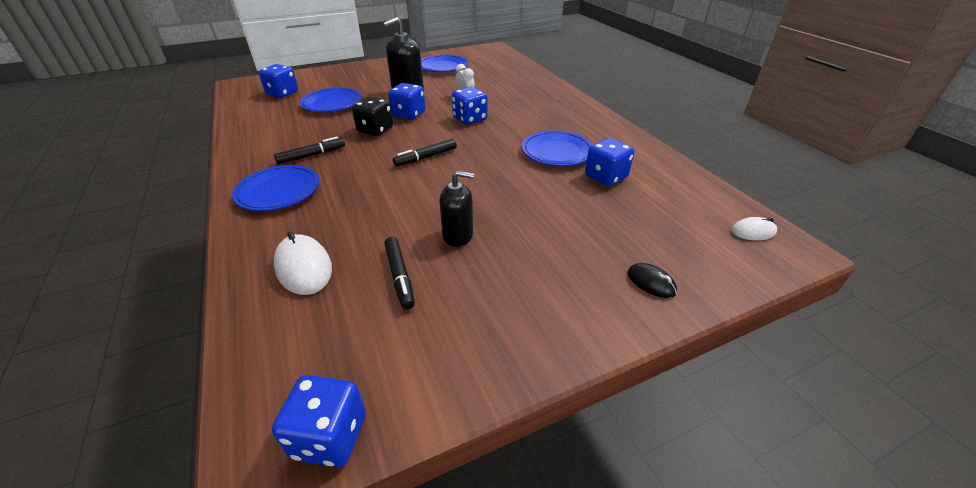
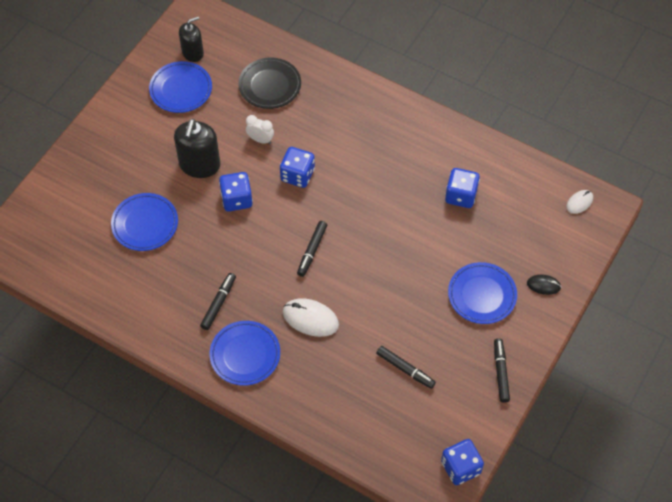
camera: 35 degrees left, 20 degrees up
blue dice [259,64,298,98] -> none
white mouse [273,231,332,295] -> white mouse moved to [283,298,339,337]
black dice [352,97,393,136] -> none
black soap dispenser [439,171,474,247] -> black soap dispenser moved to [179,16,204,62]
blue plate [522,130,592,166] -> blue plate moved to [448,262,517,324]
none -> black plate [238,58,301,109]
none -> black marker [494,338,510,403]

